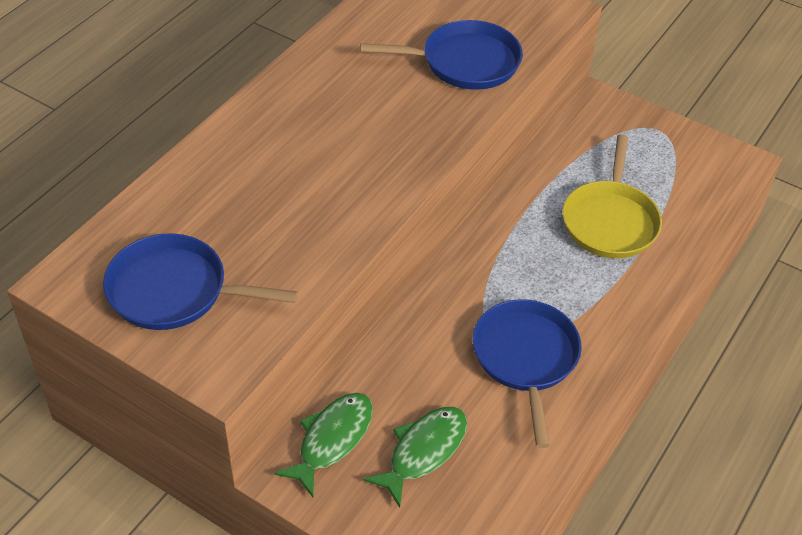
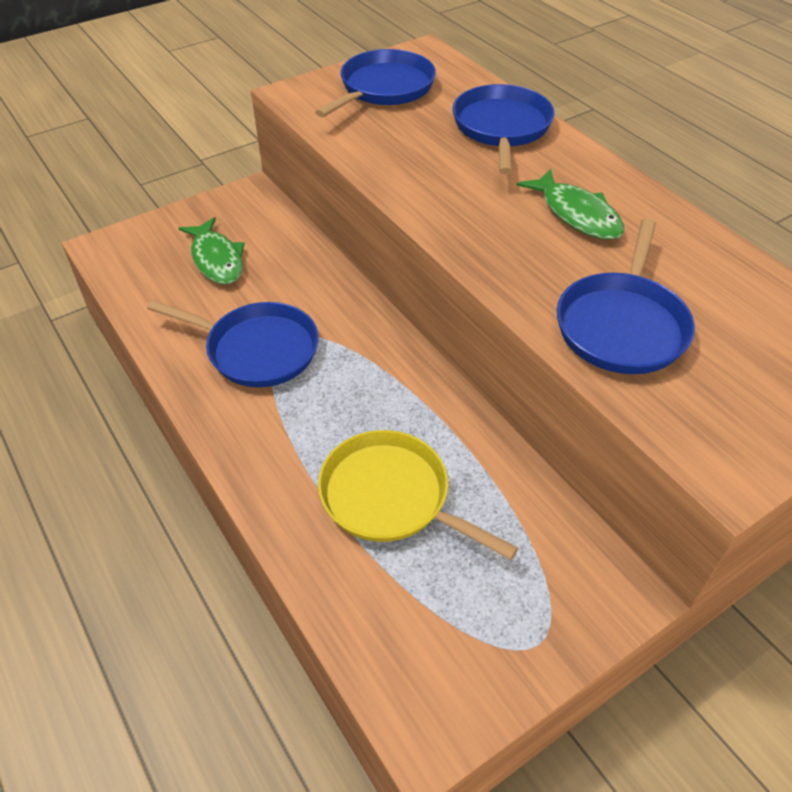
camera: 115 degrees right, 0 degrees up
green fish [274,393,373,497] -> green fish moved to [517,169,624,240]
none -> blue pan [452,84,555,174]

